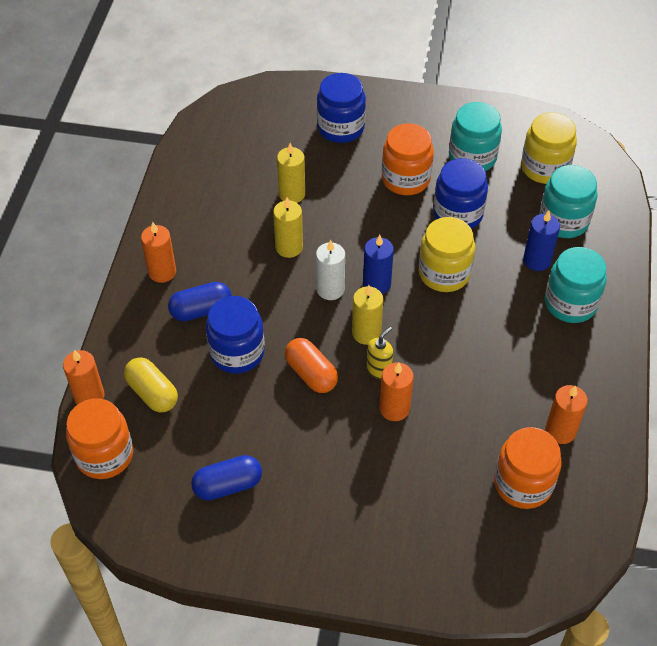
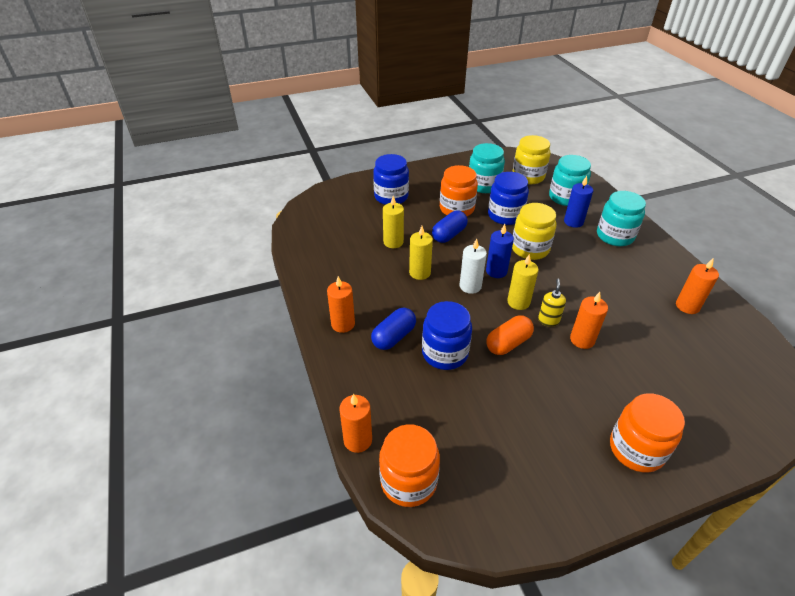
camera: 30 degrees left, 10 degrees down
yellow capsule [124,358,178,413] -> none
blue capsule [191,455,262,501] -> blue capsule moved to [432,211,468,243]
orange capsule [285,338,338,393] -> orange capsule turned 60 degrees counterclockwise [487,315,534,355]
orange jar [494,427,562,509] -> orange jar moved to [610,393,685,473]

